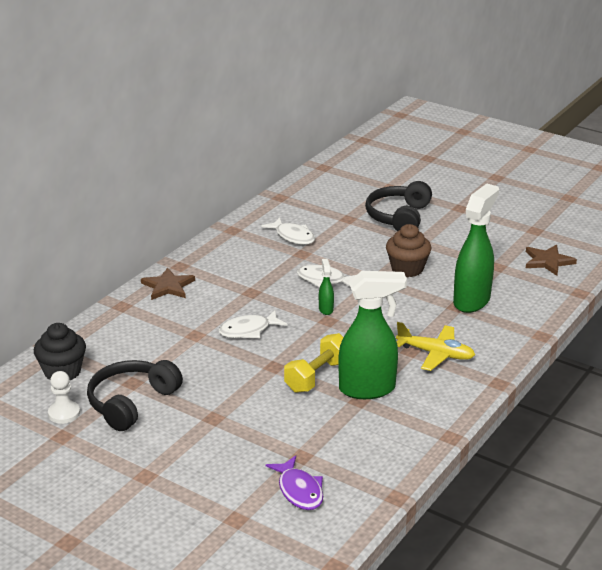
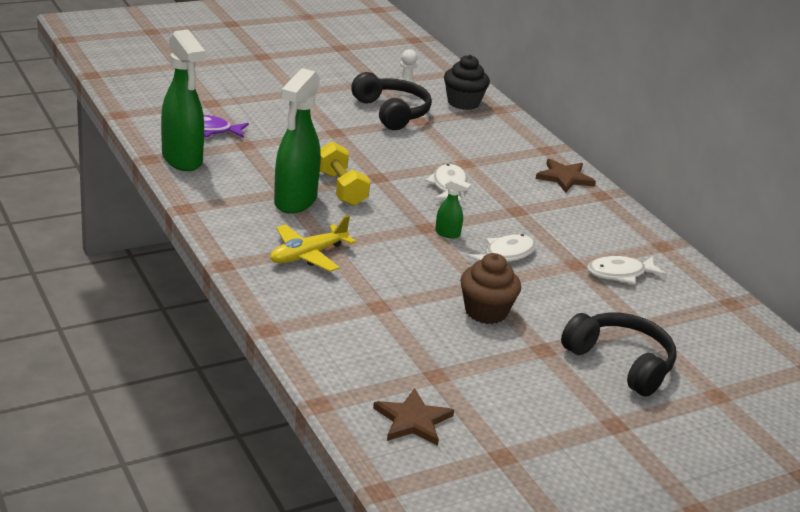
camera: 115 degrees right, 0 degrees up
green spray bottle [453,184,499,313] -> green spray bottle moved to [161,30,205,171]

